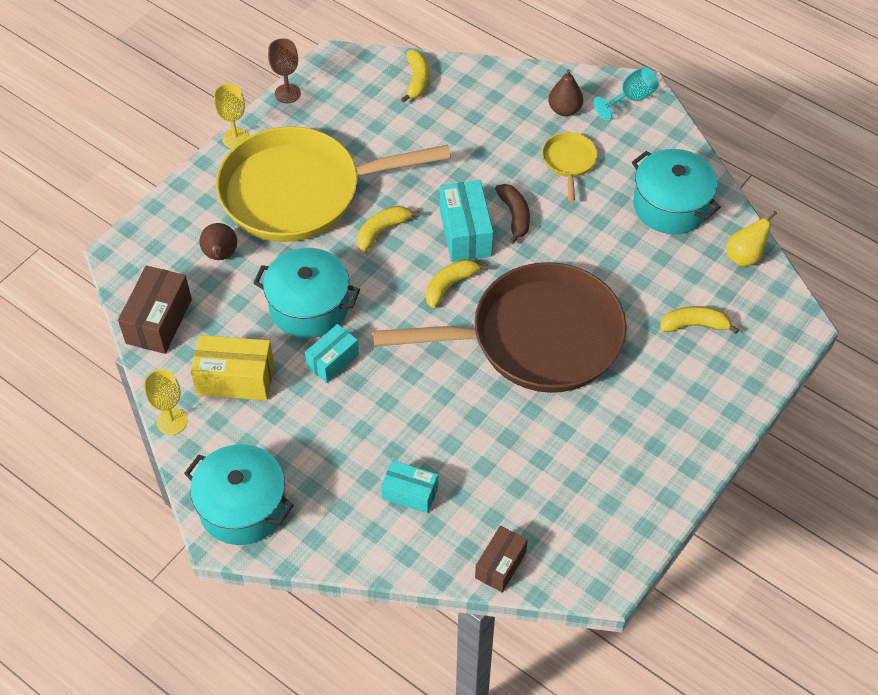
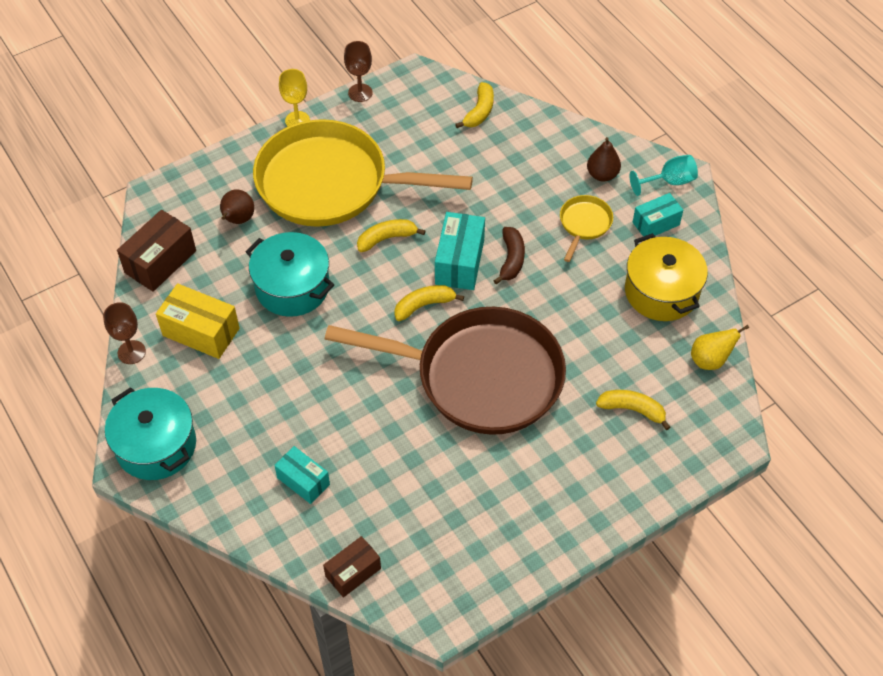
camera: 20 degrees right, 0 degrees up
yellow goblet [144,369,187,435] -> brown goblet [103,302,146,364]
turquoise box [305,324,359,383] -> turquoise box moved to [633,193,683,237]
turquoise pot [632,149,721,234] -> yellow pot [625,233,708,321]

